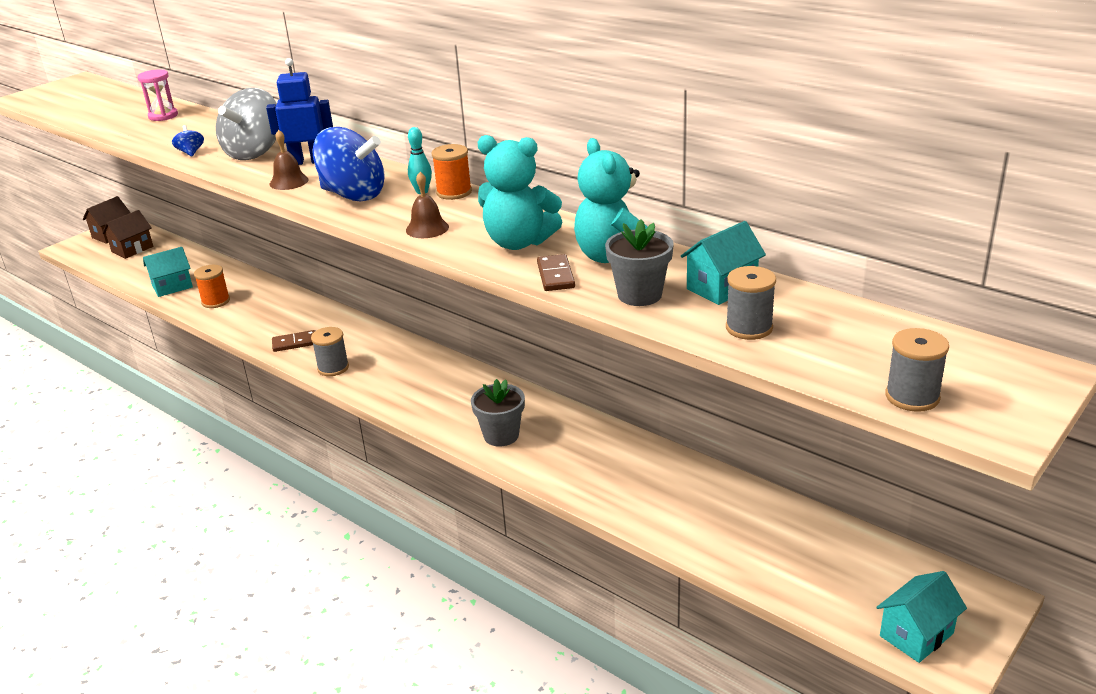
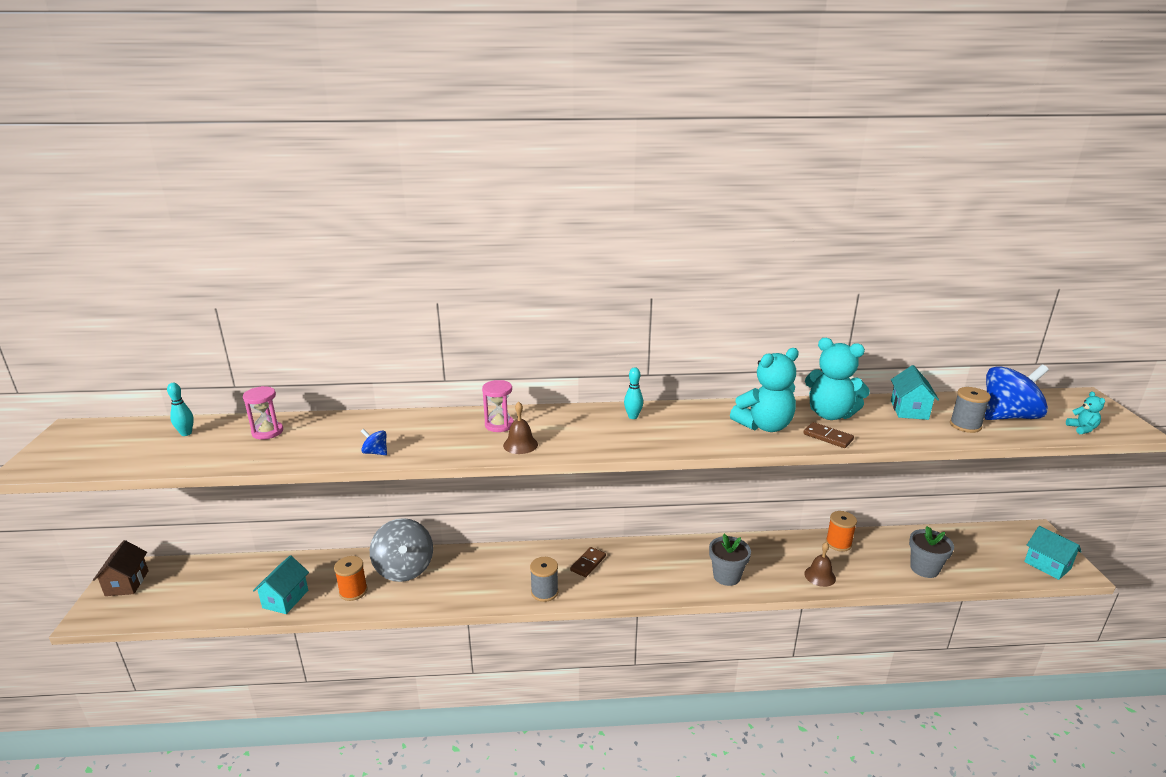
camera: 45 degrees left, 5 degrees down
brown house [102,210,153,259] -> none
grey spinning top [216,88,277,160] -> grey spinning top moved to [370,518,433,582]
blue robot [266,58,333,165] -> pink hourglass [482,380,514,432]
brown domino [272,330,316,352] -> brown domino moved to [570,547,606,577]
blue spinning top [312,127,385,201] -> blue spinning top moved to [985,365,1049,420]
brown bell [406,172,449,238] -> brown bell moved to [804,542,836,587]
orange spool [432,144,472,200] -> orange spool moved to [826,511,857,552]
grey flower pot [605,219,674,306] -> grey flower pot moved to [909,526,954,578]
turquoise house [876,571,967,663] -> turquoise house turned 45 degrees counterclockwise [1024,526,1082,580]
grey spool [885,328,949,412] -> turquoise teddy bear [1066,391,1105,434]
none -> turquoise bowling pin [167,382,194,436]

